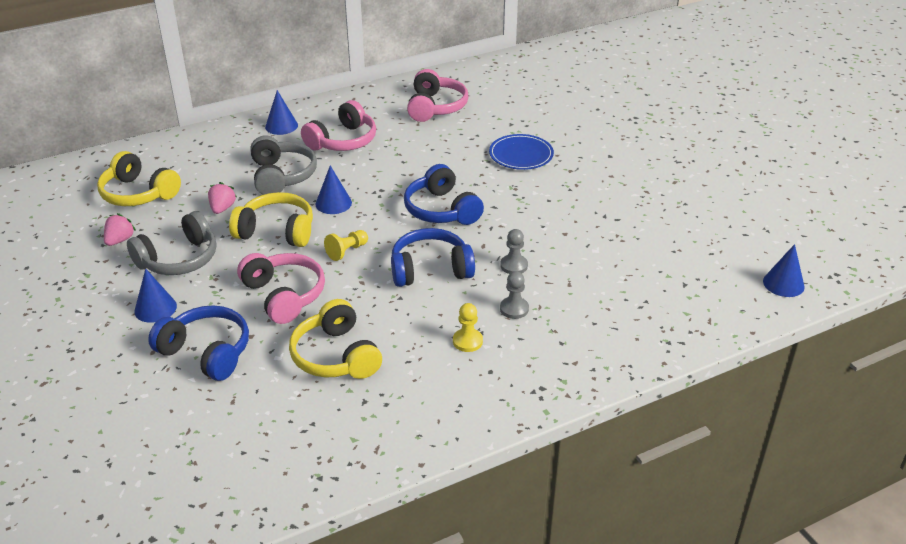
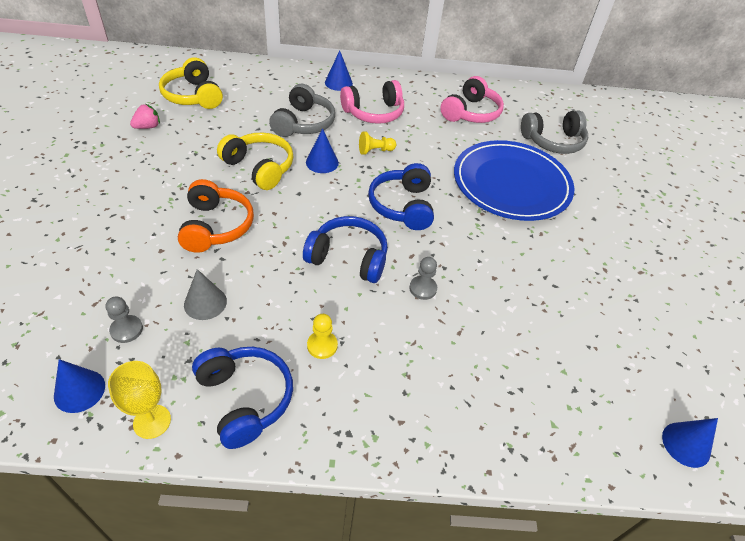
camera: 25 degrees right, 10 degrees up
grey headphones [127,211,216,275] -> grey headphones moved to [521,110,588,154]
blue cone [134,268,177,323] -> blue cone moved to [54,359,105,413]
blue headphones [148,305,249,381] -> blue headphones moved to [192,347,293,449]
pink strawberry [208,182,237,214] -> none
pink headphones [237,253,325,324] -> orange headphones [178,179,254,253]
yellow headphones [289,299,382,379] -> grey cone [184,269,227,320]
yellow pawn [324,230,368,261] -> yellow pawn moved to [359,131,396,155]
blue plate [489,134,554,170] -> blue plate [454,140,574,221], size x1.92
grey pawn [500,271,529,319] -> grey pawn moved to [106,297,143,343]
none -> yellow goblet [108,361,171,439]

